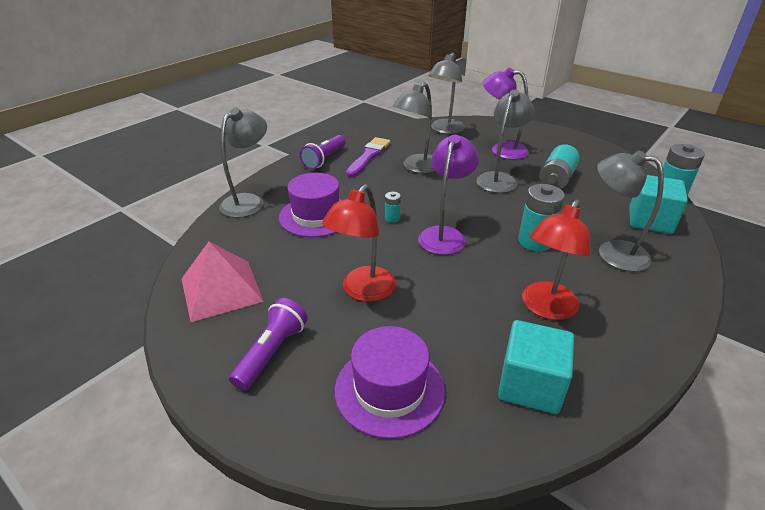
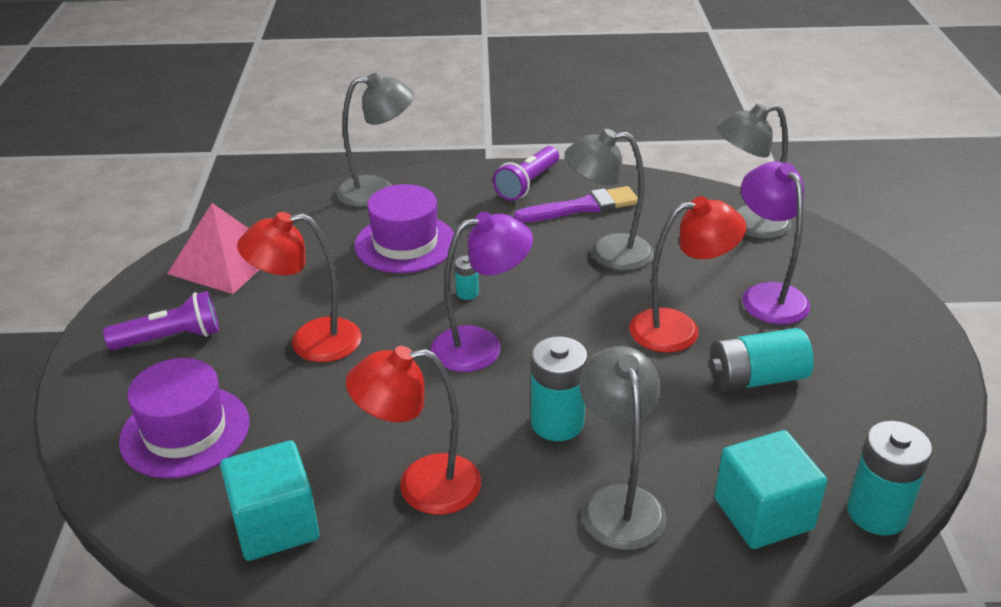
camera: 50 degrees right, 0 degrees up
purple flashlight [300,135,346,169] -> purple flashlight turned 45 degrees counterclockwise [493,146,559,201]
grey lamp [476,90,535,193] -> red lamp [629,196,746,353]

